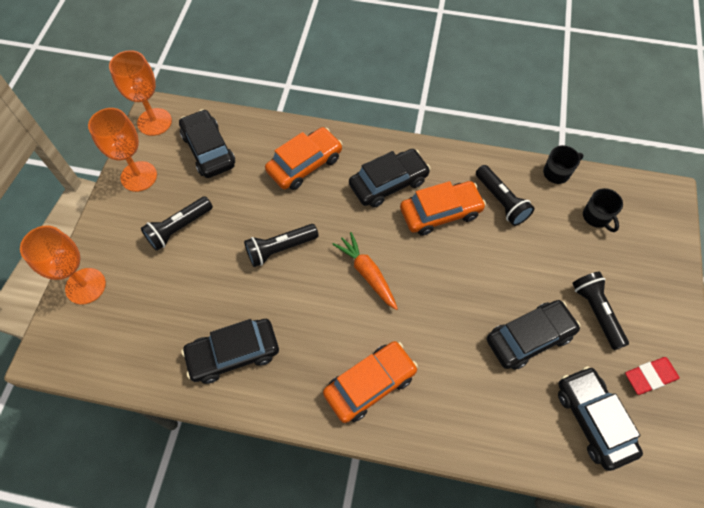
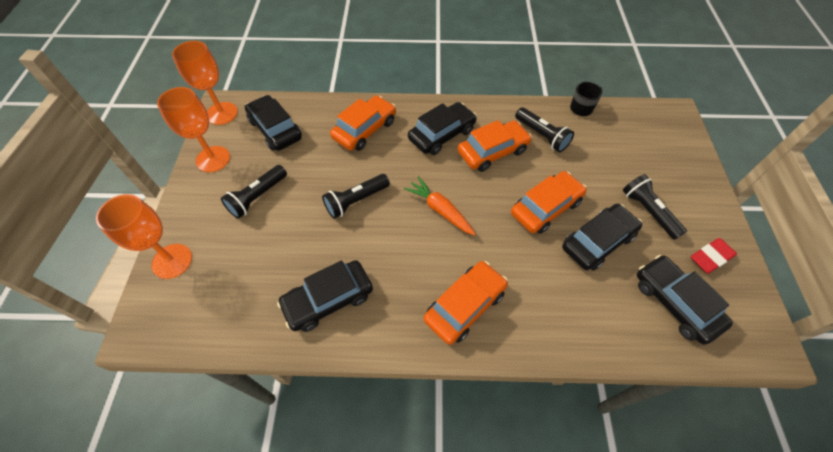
camera: 10 degrees left, 5 degrees down
black mug [583,188,623,232] -> none
none -> orange car [511,171,587,234]

